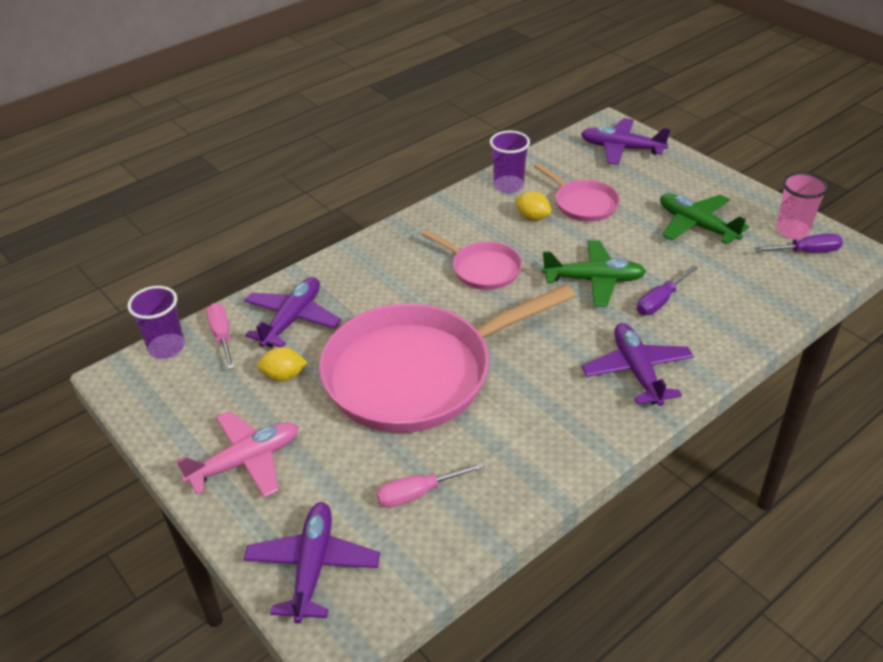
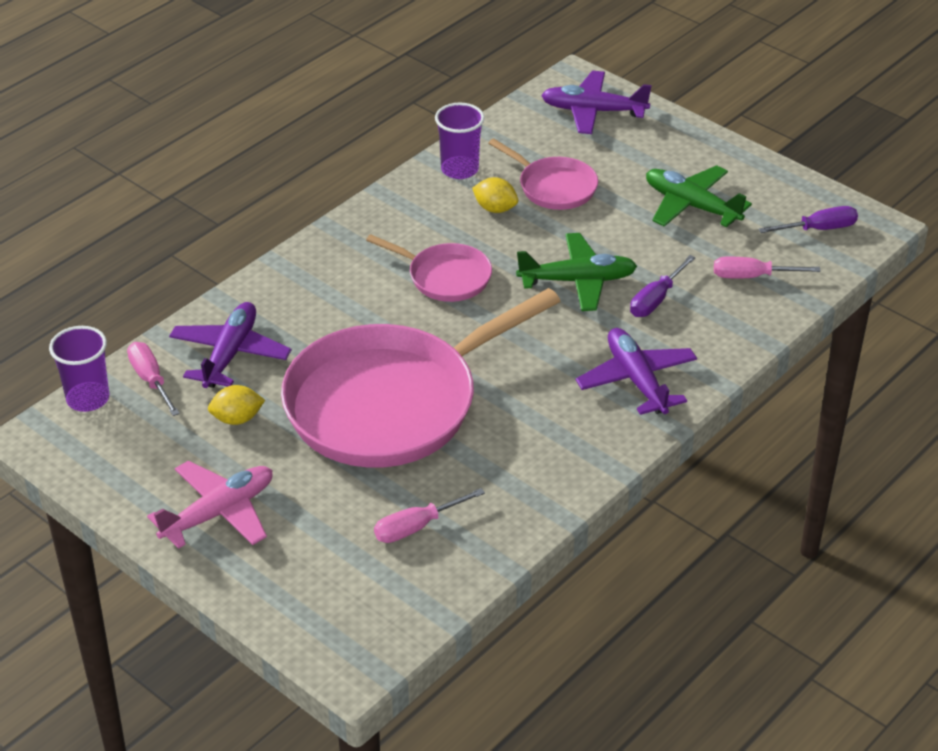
camera: 10 degrees left, 0 degrees up
purple plane [244,502,380,624] -> none
pink cup [776,172,828,239] -> none
none -> pink screwdriver [714,256,821,278]

